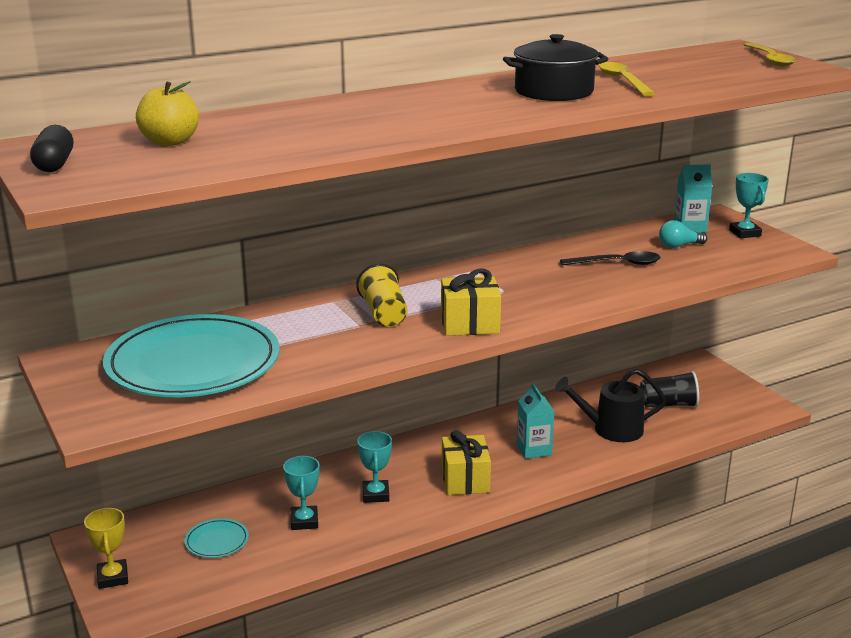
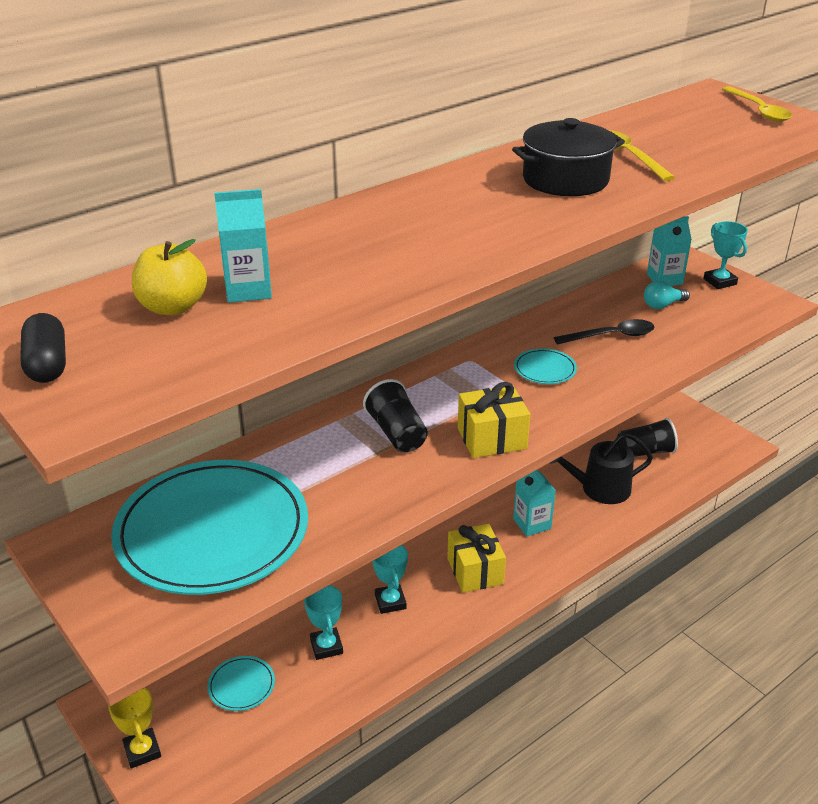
camera: 10 degrees left, 10 degrees up
yellow cup [356,264,407,327] -> black cup [363,379,428,452]
none -> turquoise carton [214,189,272,303]
none -> turquoise plate [514,348,577,384]

